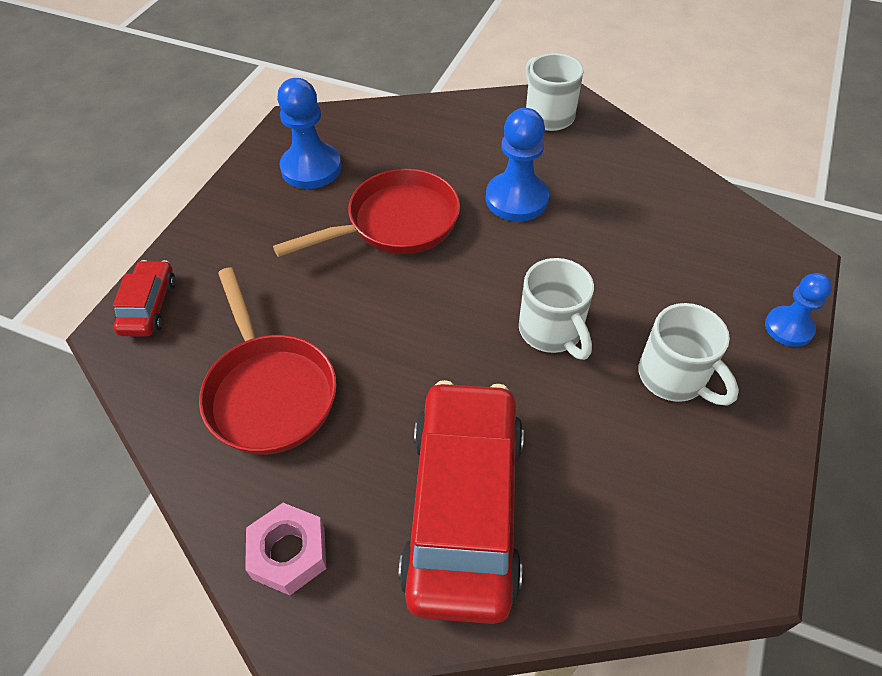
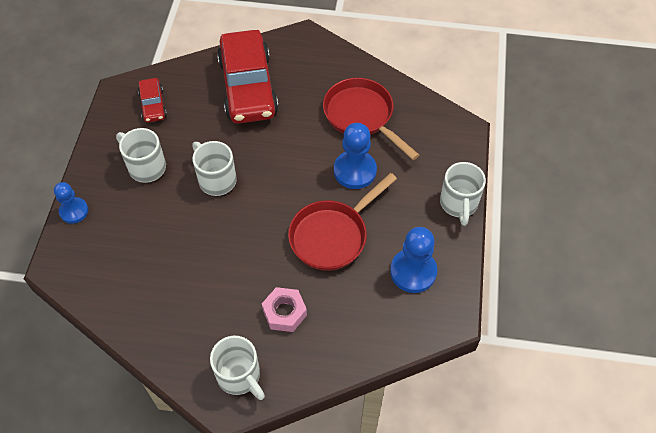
camera: 165 degrees right, 5 degrees up
red car [113,260,176,337] -> red car moved to [138,78,167,123]
pink nut [245,503,326,595] -> pink nut moved to [262,287,307,332]
blue pawn [486,108,549,222] -> blue pawn moved to [334,123,377,189]
none -> white mug [440,162,486,226]

